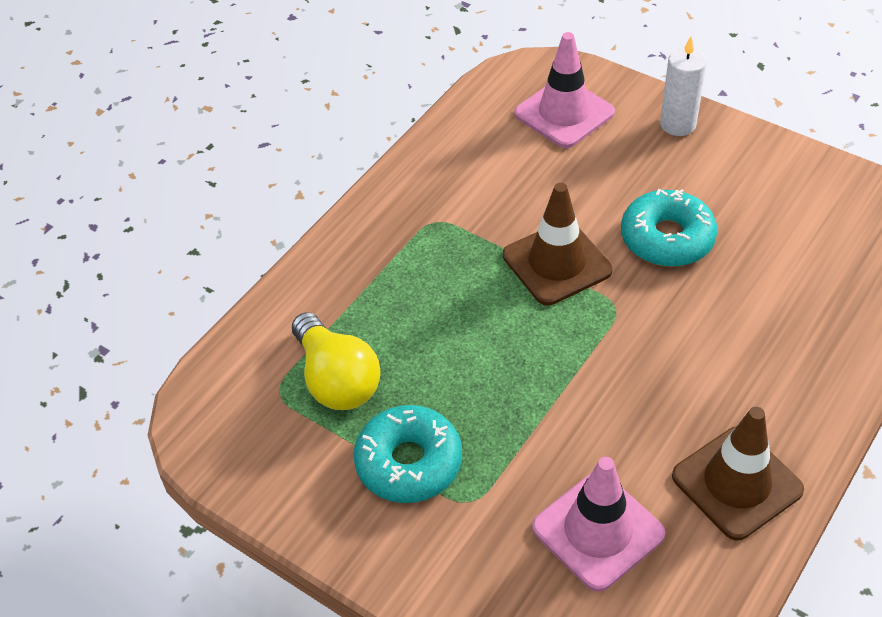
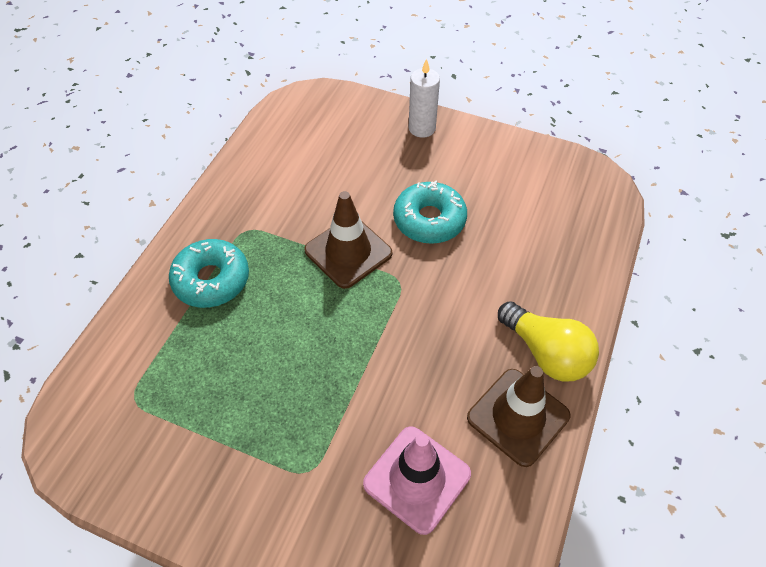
camera: 15 degrees left, 5 degrees up
yellow light bulb [292,312,381,410] -> yellow light bulb moved to [498,301,599,382]
turquoise donut [354,405,462,503] -> turquoise donut moved to [169,239,249,308]
pink traffic cone [514,32,615,148] -> none

